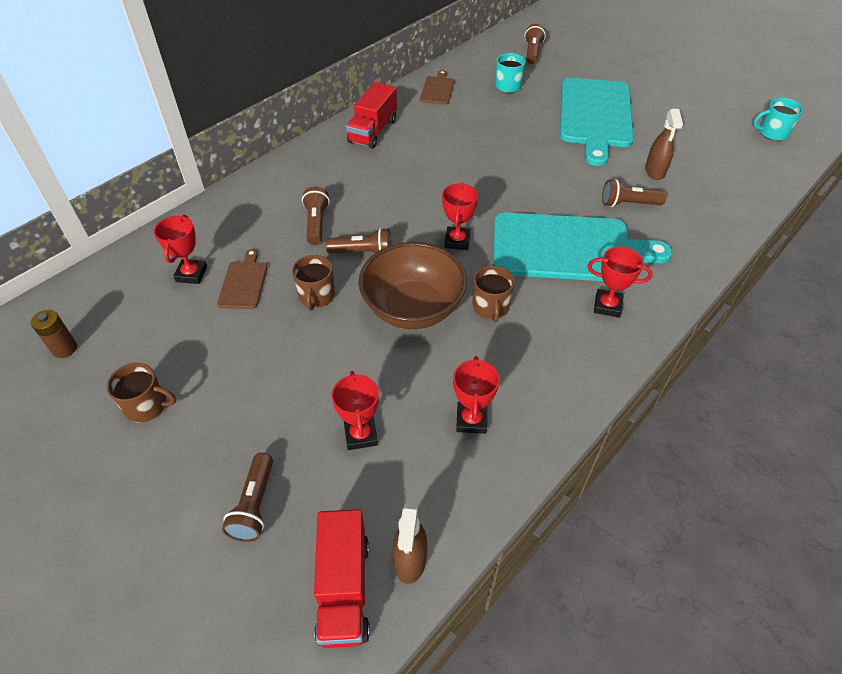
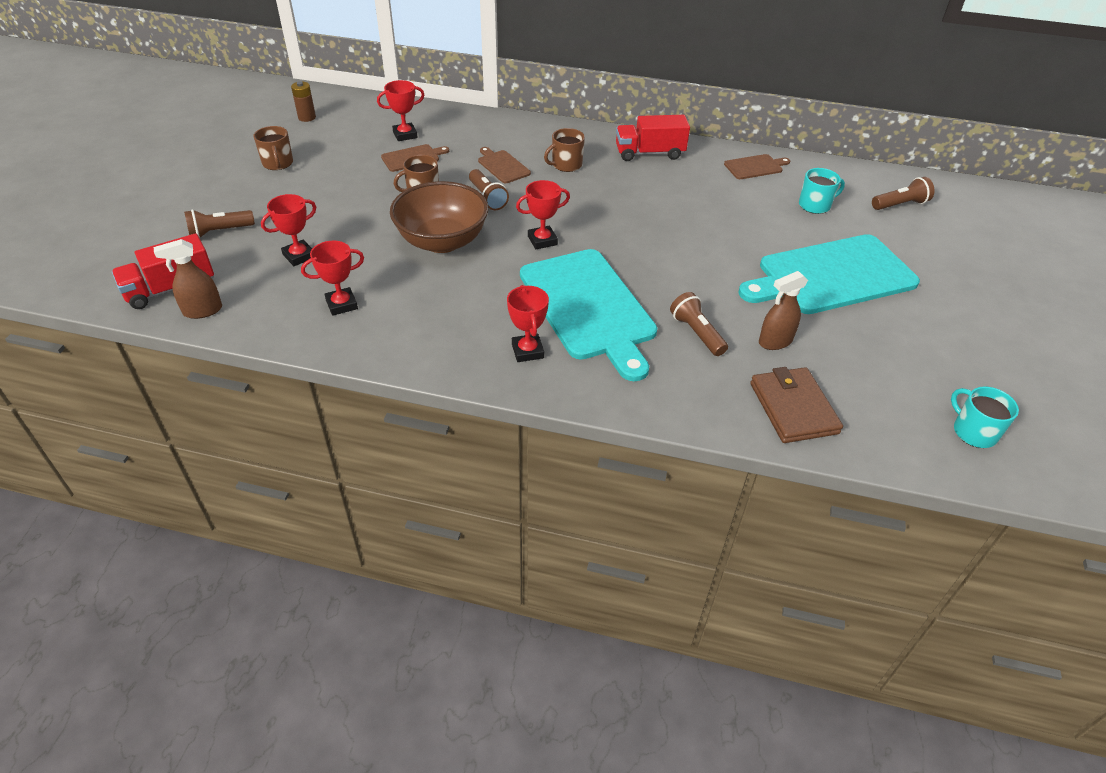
camera: 60 degrees right, 5 degrees down
brown flashlight [302,186,330,245] -> brown cutting board [478,147,531,183]
brown mug [472,266,514,322] -> brown mug moved to [544,128,585,172]
none -> brown wallet [750,367,843,443]

